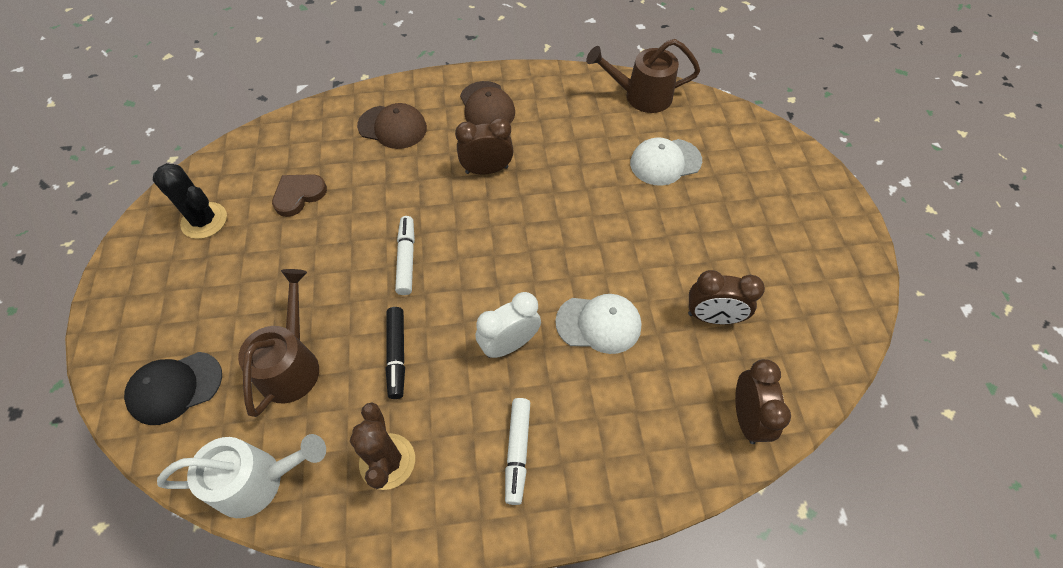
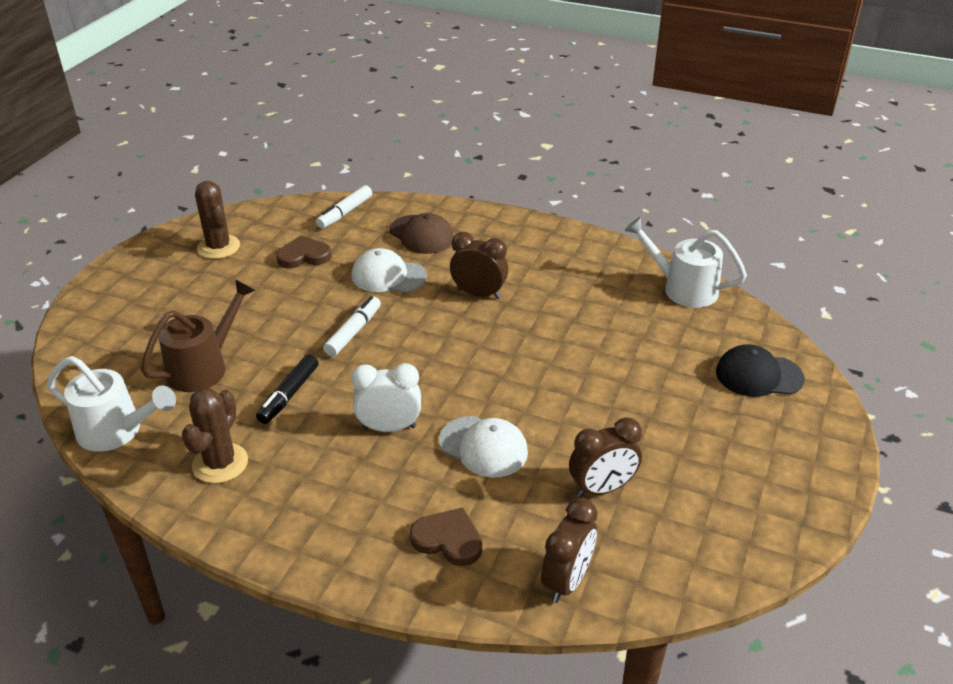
camera: 30 degrees right, 20 degrees down
black cap [124,352,222,425] -> black cap moved to [716,344,805,397]
black cactus [153,163,227,239] -> brown cactus [195,181,240,259]
brown cap [460,81,515,125] -> none
white marker [505,398,530,505] -> white marker moved to [316,185,372,229]
brown watering can [586,39,700,113] -> white watering can [624,217,747,308]
white cap [630,137,702,186] -> white cap moved to [352,248,427,293]
brown clock [688,270,765,324] -> brown clock turned 60 degrees counterclockwise [569,417,642,497]
none -> brown heart [410,508,482,566]

